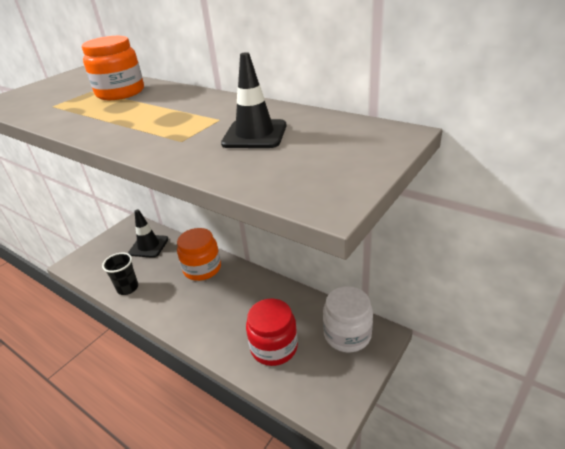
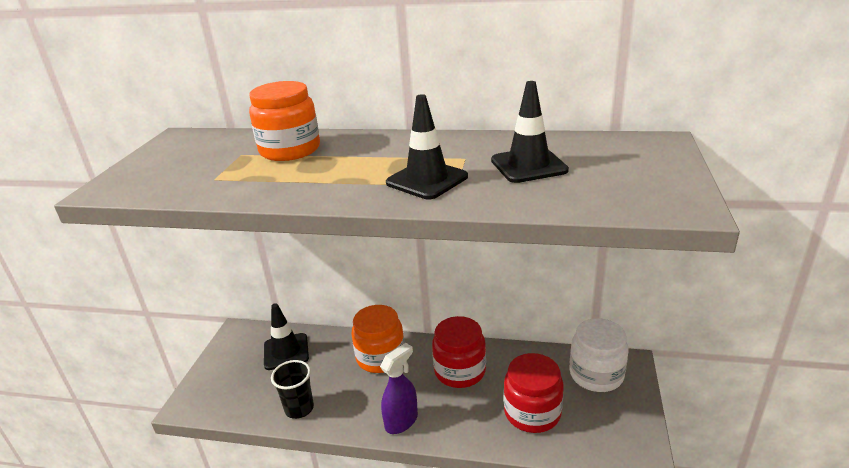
camera: 25 degrees left, 5 degrees down
none -> purple spray bottle [380,343,418,434]
none -> black traffic cone [386,94,468,199]
none -> red jar [432,316,486,388]

